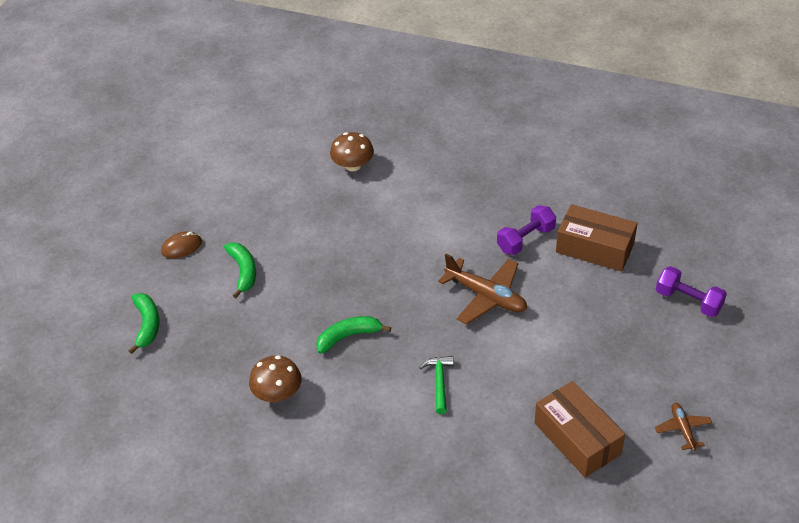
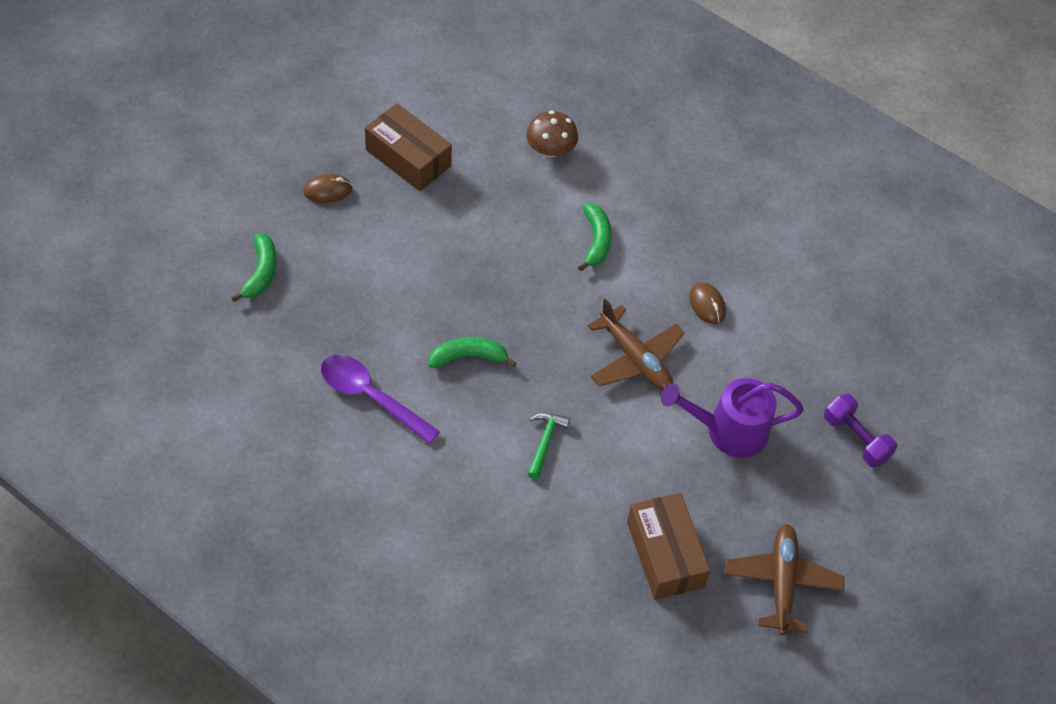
camera: 10 degrees right, 10 degrees up
green banana [224,242,256,298] -> green banana moved to [578,203,612,271]
brown mushroom [249,355,302,402] -> purple spoon [321,355,440,444]
purple dumbbell [497,205,556,255] -> brown mouse [689,282,726,325]
brown box [556,204,637,272] -> brown box moved to [365,103,452,191]
brown plane [655,403,712,451] -> brown plane [725,524,844,635], size x1.85
none -> purple watering can [661,378,804,458]

